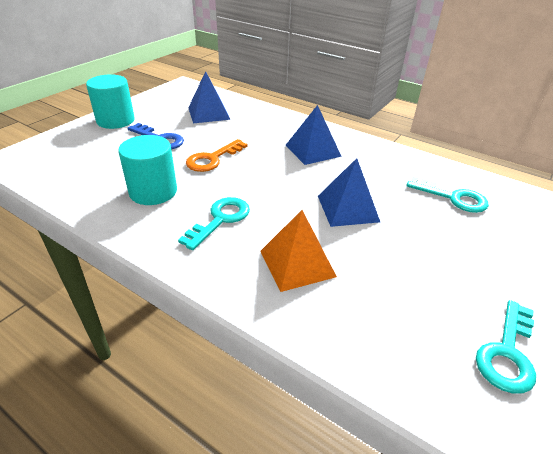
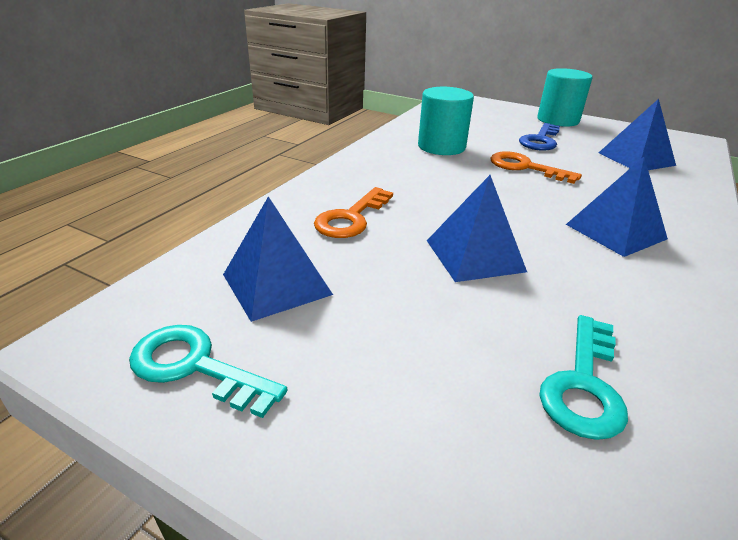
camera: 85 degrees right, 5 degrees down
turquoise key [178,197,250,250] -> none
orange pyramid [260,210,337,292] -> orange key [314,187,393,238]
none -> blue pyramid [223,197,333,322]

